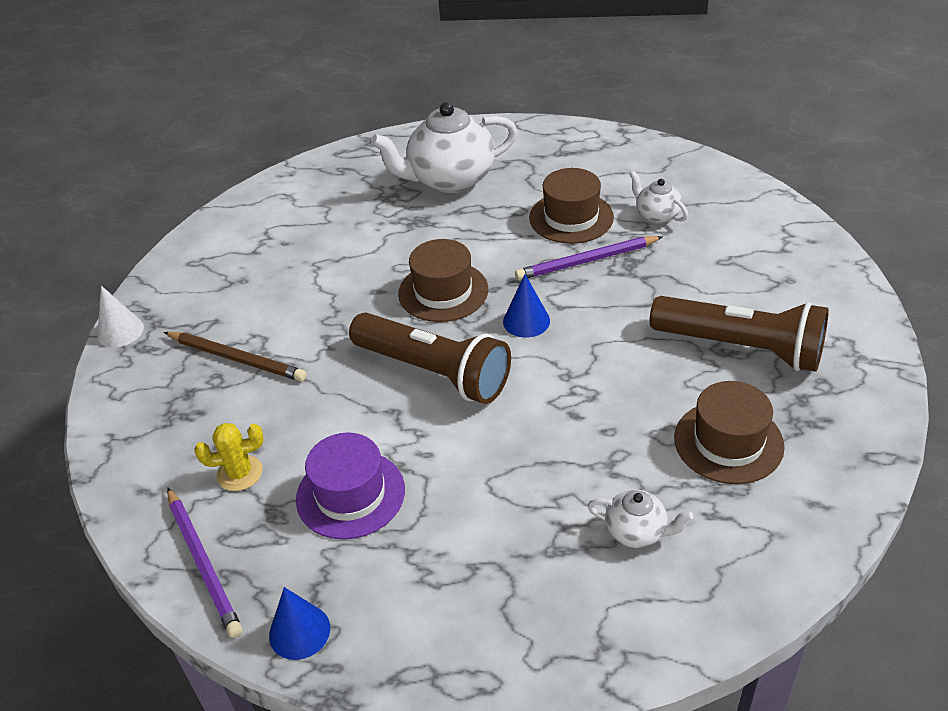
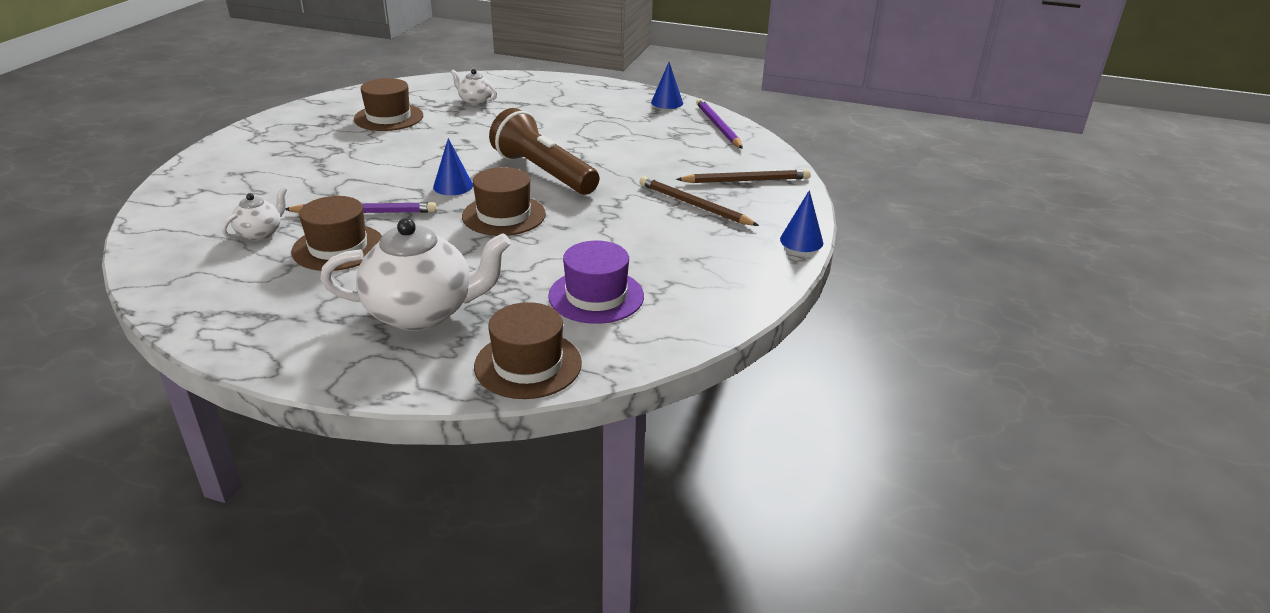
camera: 170 degrees left, 10 degrees down
white cone [97,286,144,348] -> blue cone [780,190,823,252]
yellow cactus [194,423,264,491] -> none
purple hat [296,432,405,540] -> purple hat moved to [548,241,644,324]
white teapot [630,171,688,224] -> white teapot turned 120 degrees counterclockwise [222,187,287,241]
brown flashlight [650,296,829,372] -> none
none -> brown hat [474,302,582,399]
none -> brown pencil [676,169,810,183]

